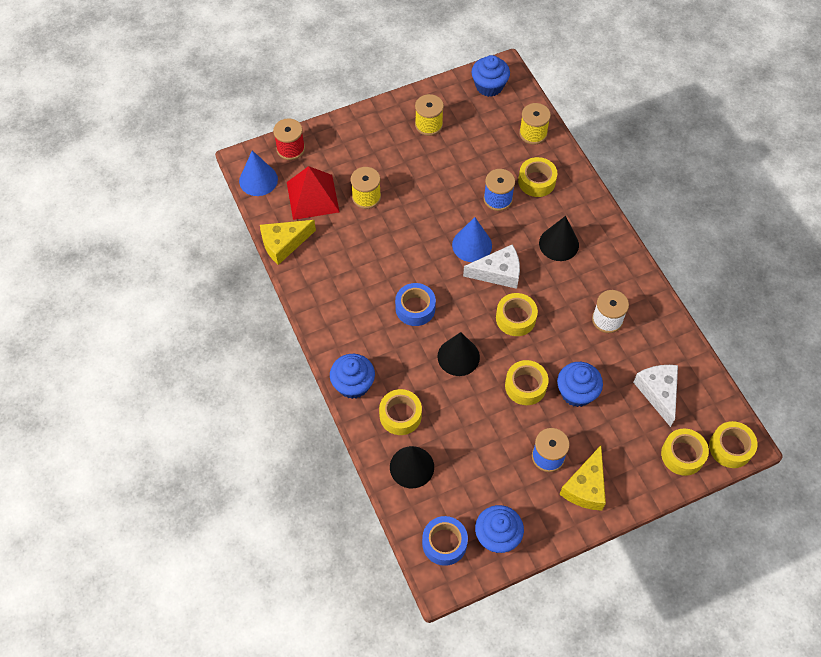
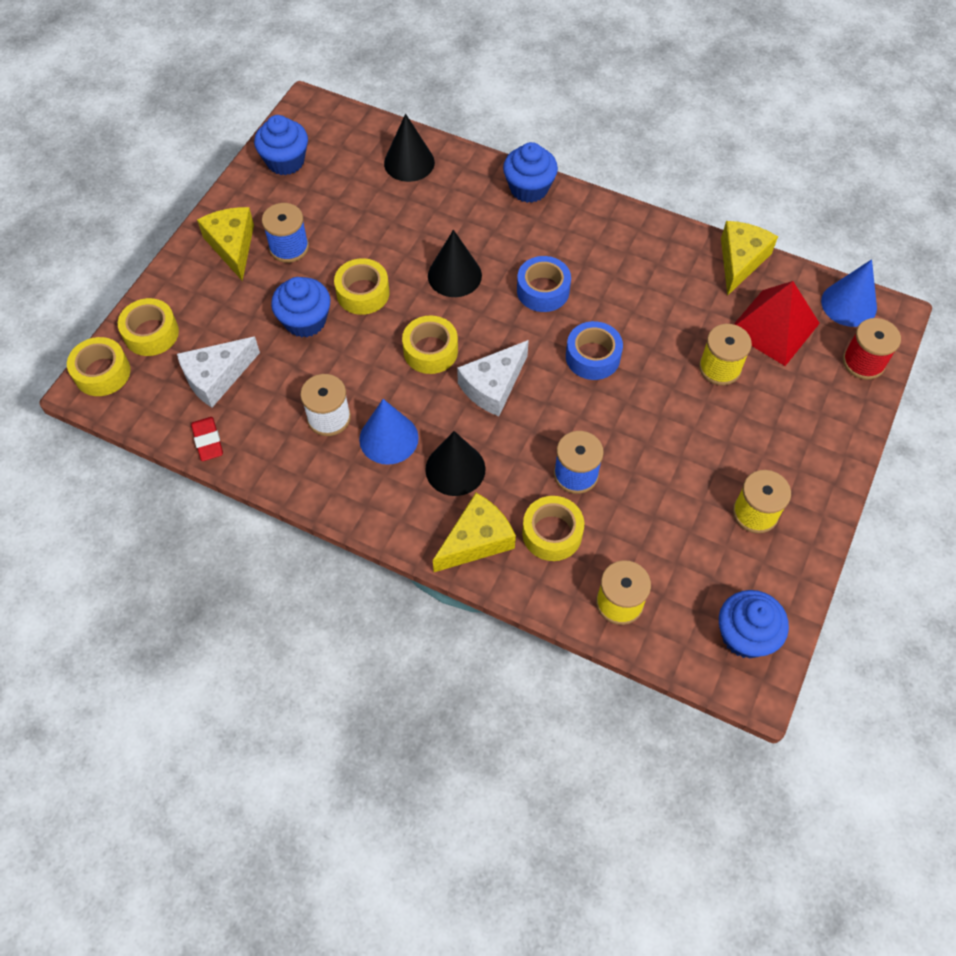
camera: 140 degrees right, 0 degrees up
yellow tape [379,389,422,435] -> none
blue tape [422,516,468,566] -> blue tape moved to [566,321,623,380]
blue cone [452,217,492,262] -> blue cone moved to [359,399,419,465]
white cheese [633,365,678,427] -> white cheese turned 105 degrees clockwise [177,337,260,408]
none -> red eraser [191,417,223,461]
none -> yellow cheese [433,493,516,572]

